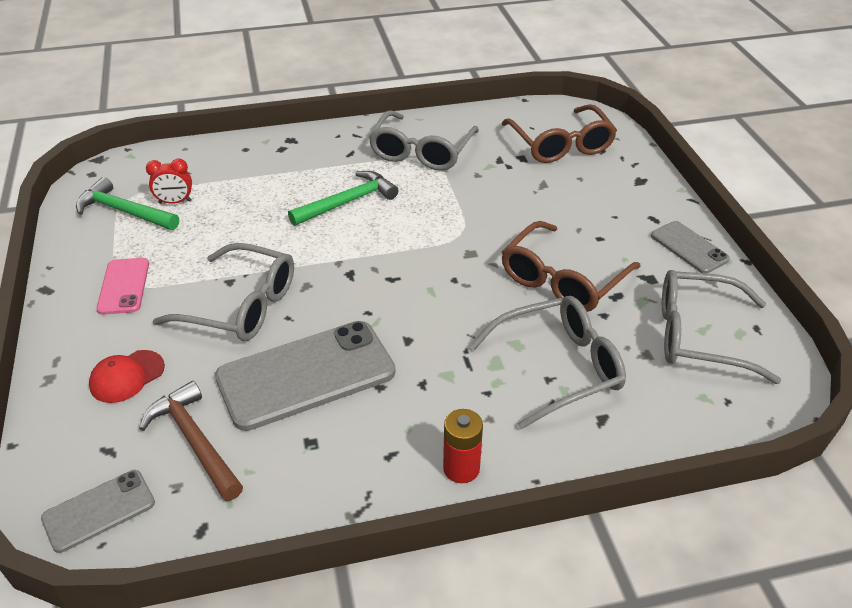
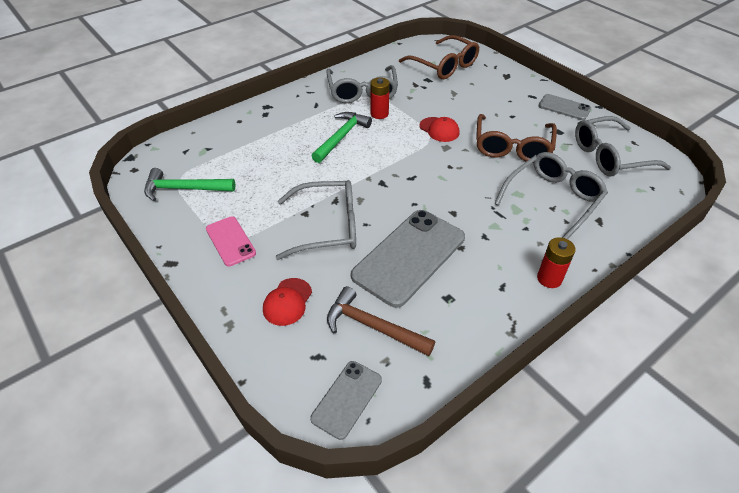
camera: 25 degrees left, 5 degrees up
red clock [146,158,192,204] -> none
none -> red battery [371,77,390,119]
none -> red cap [419,117,459,142]

